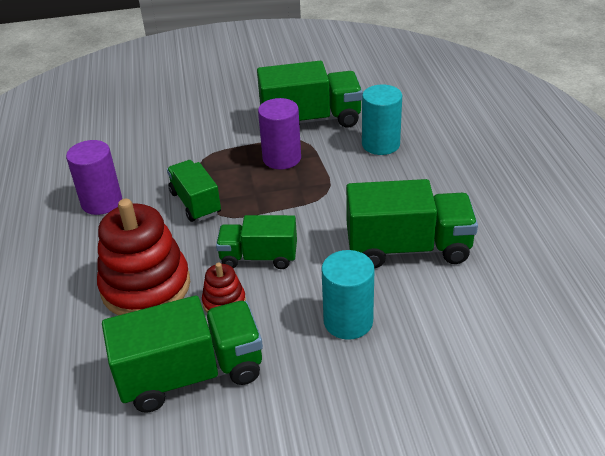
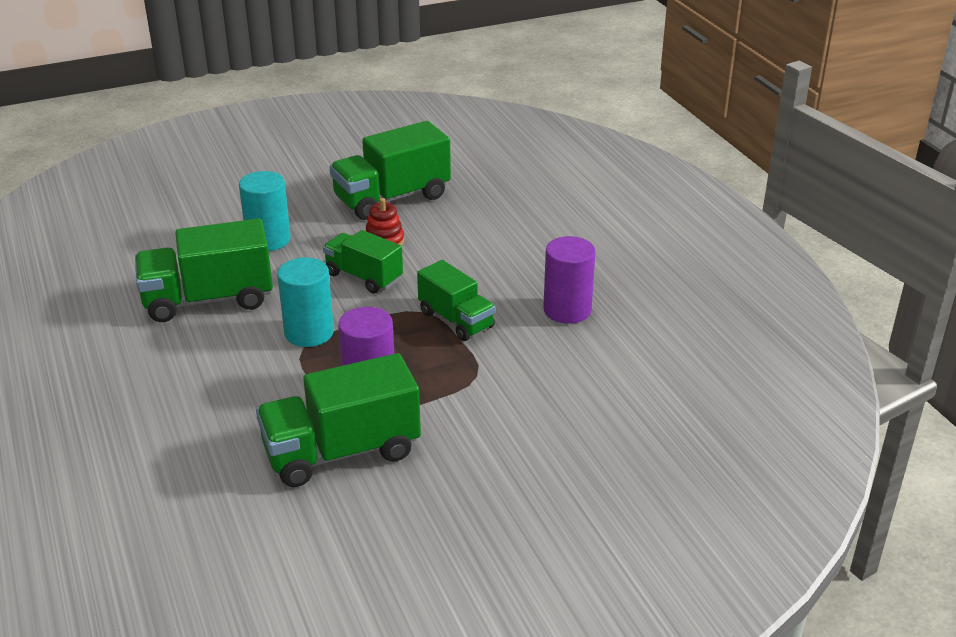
camera: 165 degrees right, 5 degrees down
red stacking toy [97,199,190,315] -> none
green truck [216,215,297,269] -> green truck turned 135 degrees counterclockwise [323,230,403,294]
turquoise cylinder [362,84,402,155] -> turquoise cylinder moved to [277,257,334,347]

